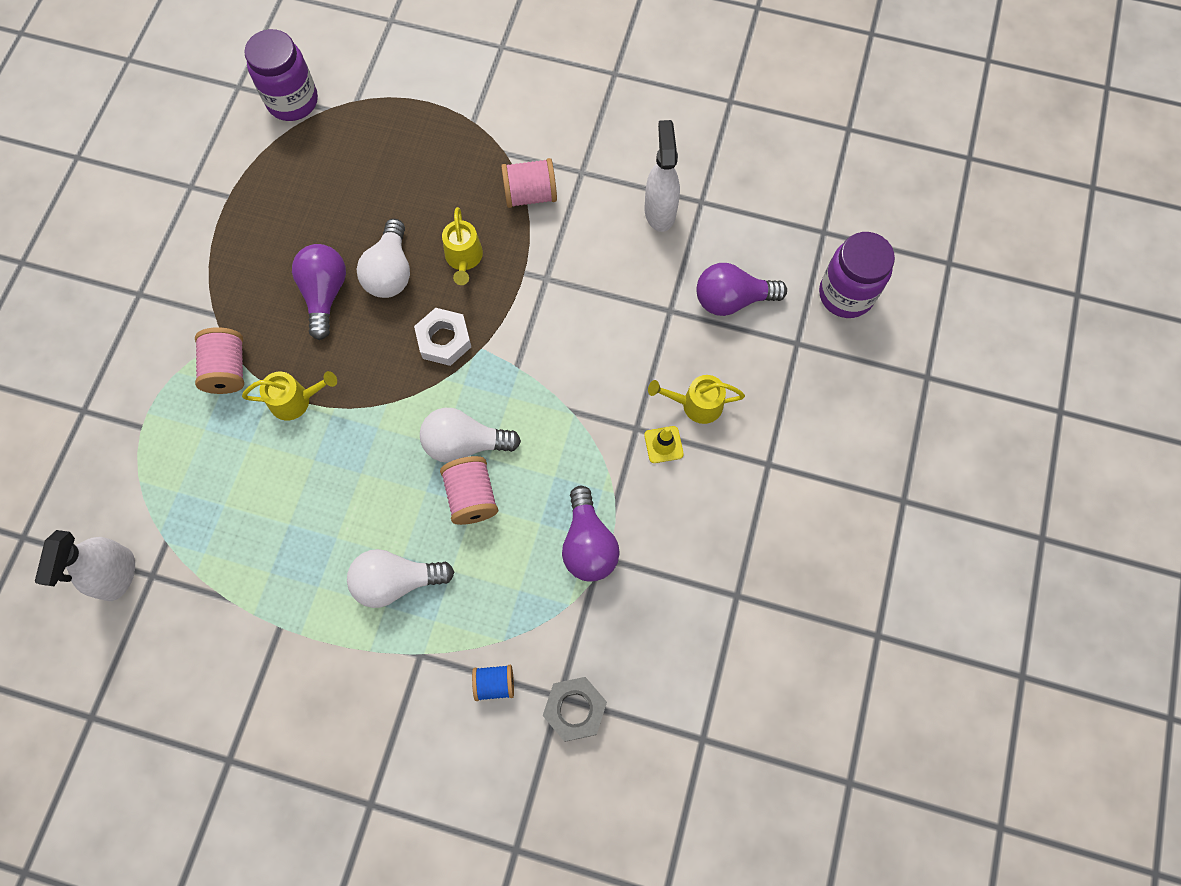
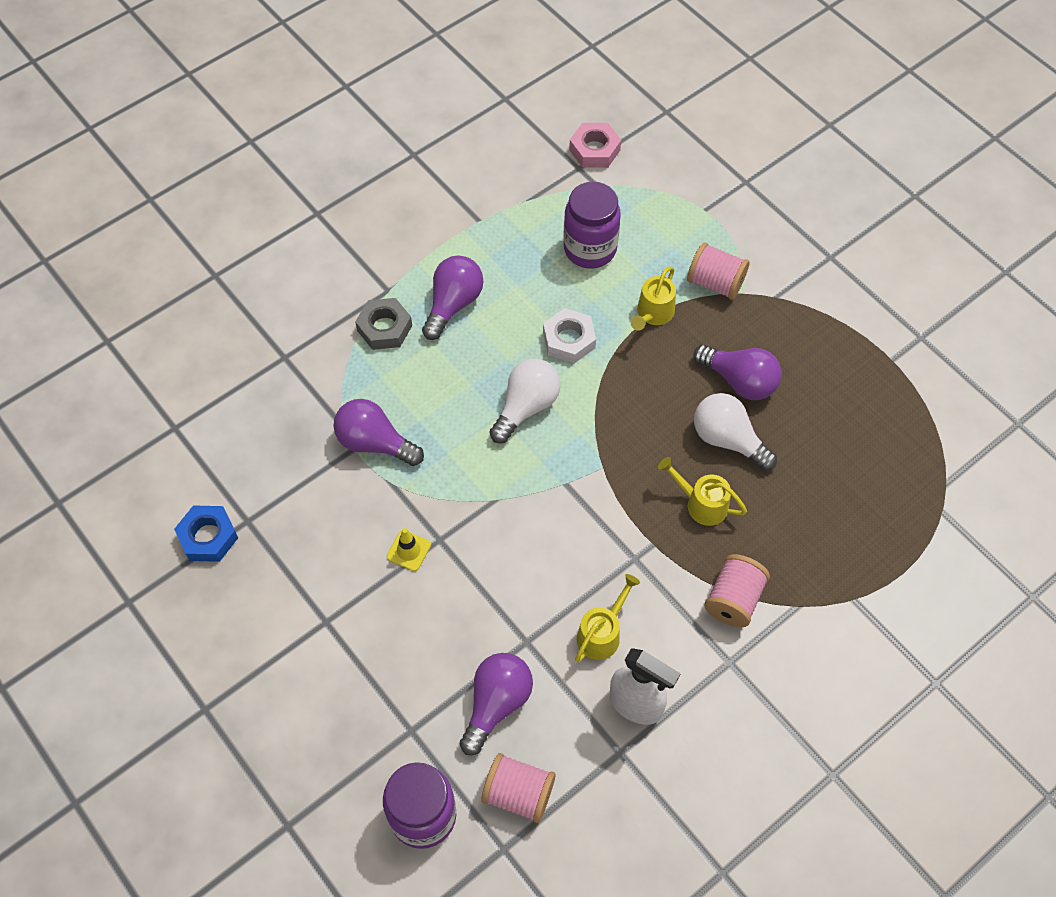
camera: 125 degrees right, 10 degrees down
white spray bottle [35,530,135,601] -> pink nut [569,123,621,168]
purple jar [244,29,318,121] -> purple jar moved to [563,182,621,269]
white light bulb [347,549,454,608] -> purple light bulb [422,255,484,340]
white nut [414,308,471,366] -> white nut moved to [543,308,596,363]
pink spool [440,456,498,525] -> pink spool moved to [481,753,556,823]
blue spool [472,665,514,701] -> none
grey nut [543,677,607,742] -> grey nut moved to [355,298,412,350]
yellow watering can [648,375,745,424] -> yellow watering can moved to [575,574,640,662]
none -> blue nut [174,505,238,562]

